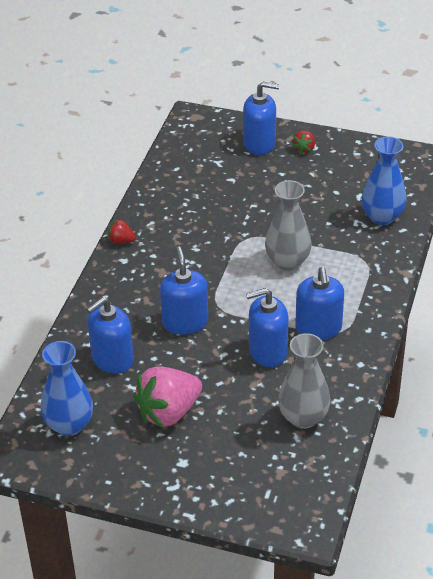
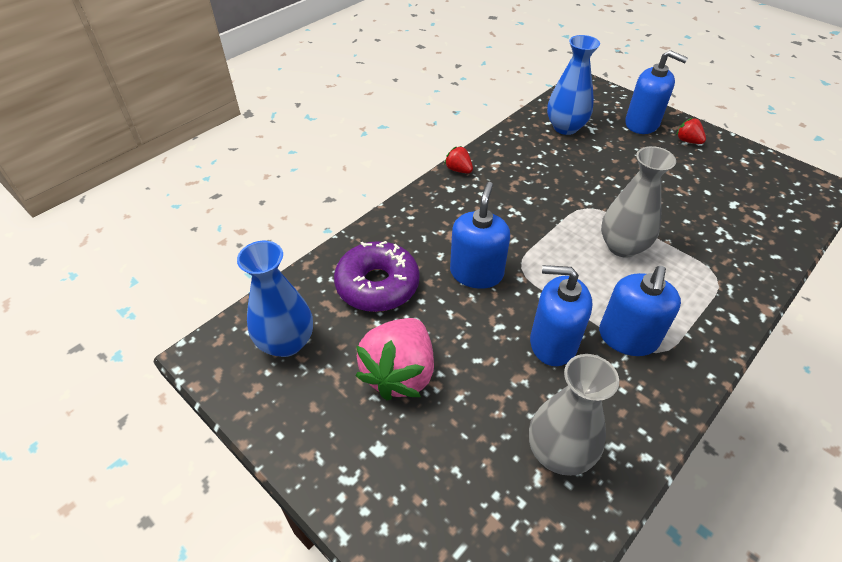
camera: 25 degrees right, 5 degrees up
blue soap dispenser [87,297,134,374] -> purple donut [334,241,420,312]
pink strawberry [133,366,202,428] -> pink strawberry turned 60 degrees counterclockwise [356,318,434,401]
red strawberry [293,131,315,154] -> red strawberry turned 90 degrees clockwise [676,118,706,144]
blue vase [361,136,407,225] -> blue vase moved to [547,35,600,135]

